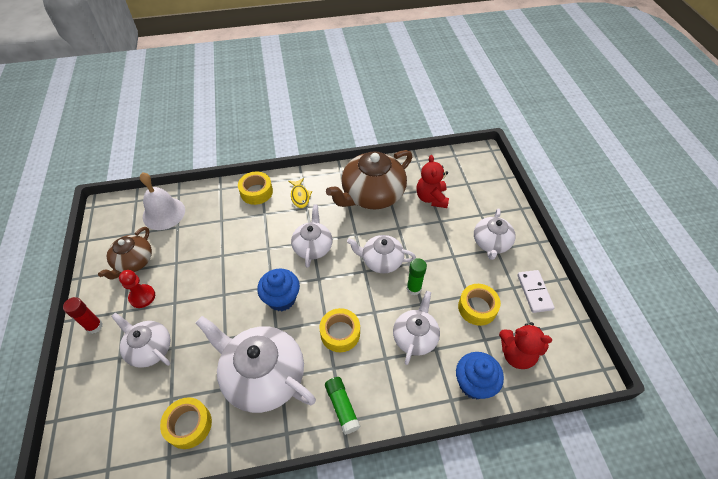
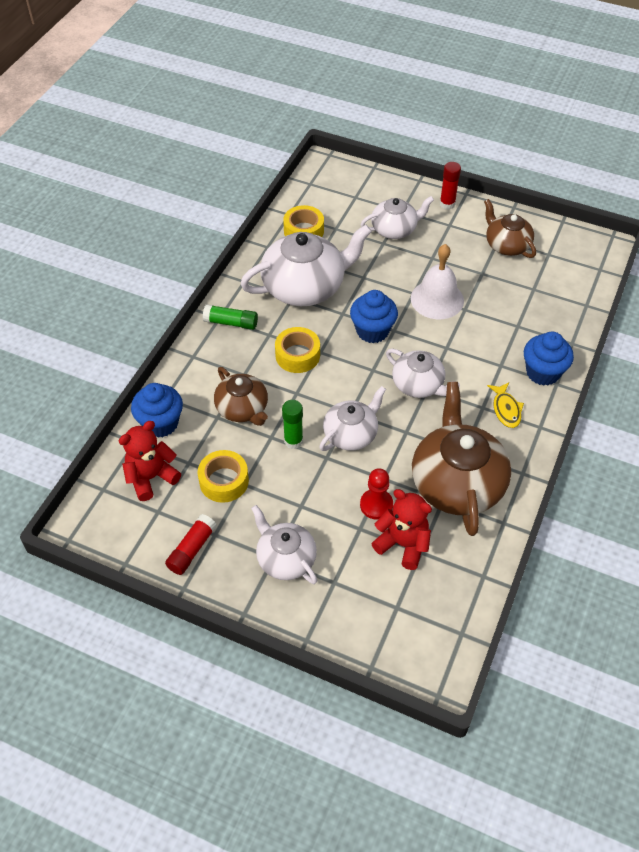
camera: 125 degrees right, 0 degrees up
red pawn [119,270,155,308] -> red pawn moved to [360,468,393,520]
white bell [140,172,185,230] -> white bell moved to [411,244,464,319]
yellow tape [238,172,273,205] -> blue cupcake [524,332,574,386]
yellow fish [288,178,312,208] -> yellow fish turned 120 degrees counterclockwise [487,382,524,428]
white teapot [393,291,440,365] -> brown teapot [214,367,268,426]
white domino [517,270,555,313] -> red glue stick [165,514,217,575]

